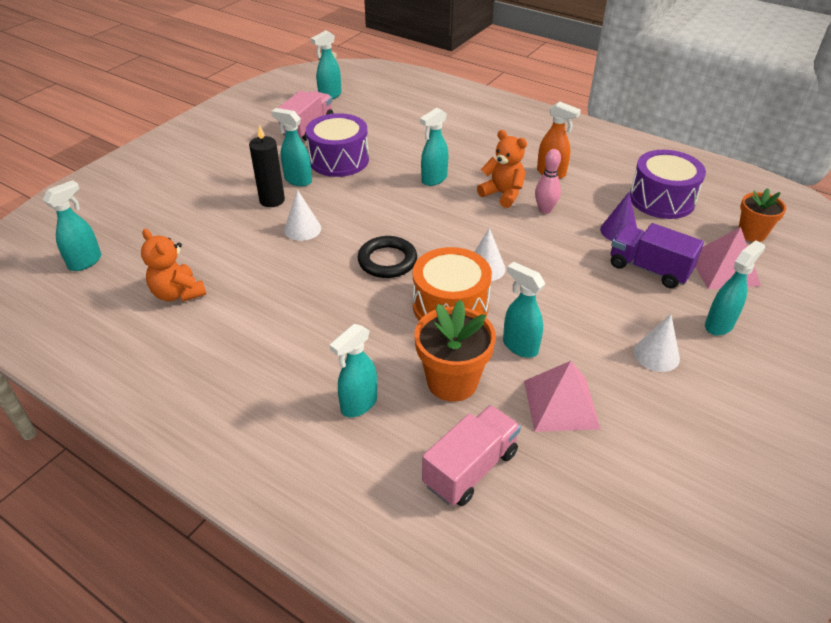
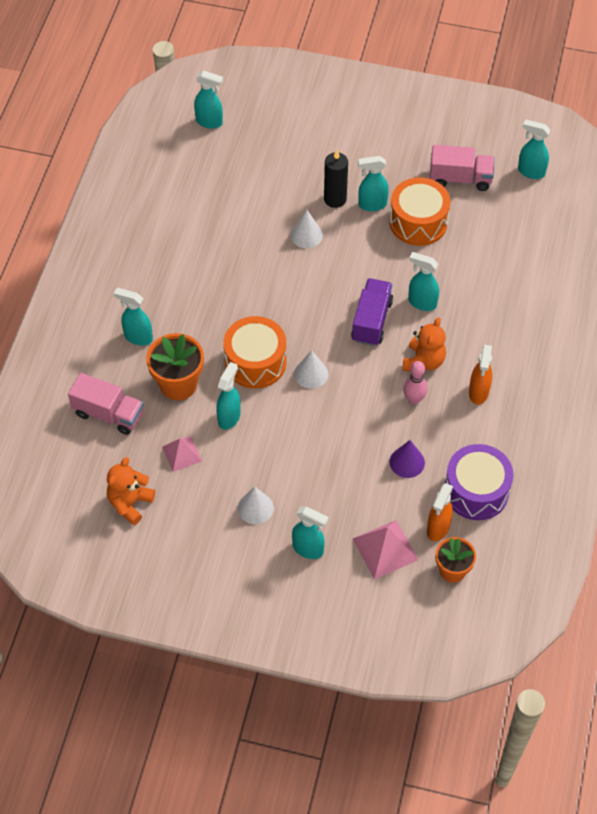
camera: 70 degrees right, 15 degrees up
orange teddy bear [141,229,206,302] -> orange teddy bear moved to [107,457,155,525]
turquoise spray bottle [271,108,312,186] -> turquoise spray bottle turned 105 degrees counterclockwise [358,156,389,211]
purple drum [306,113,369,177] -> orange drum [389,177,451,246]
black ring [357,236,417,278] -> none
pink pyramid [524,361,600,432] -> pink pyramid [162,436,202,472], size x0.66
purple truck [611,223,704,288] -> purple truck moved to [351,278,393,346]
none -> orange spray bottle [427,483,453,541]

